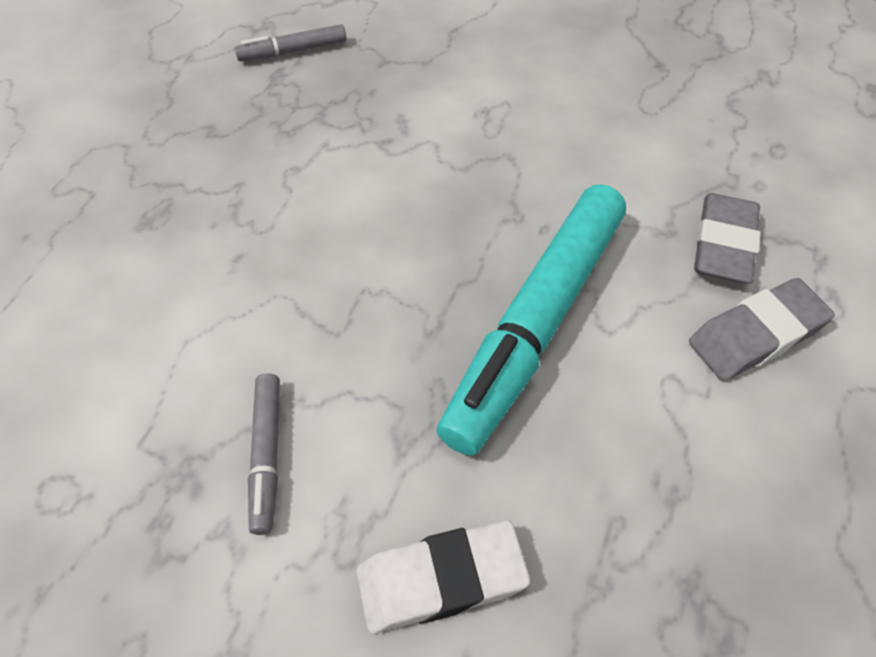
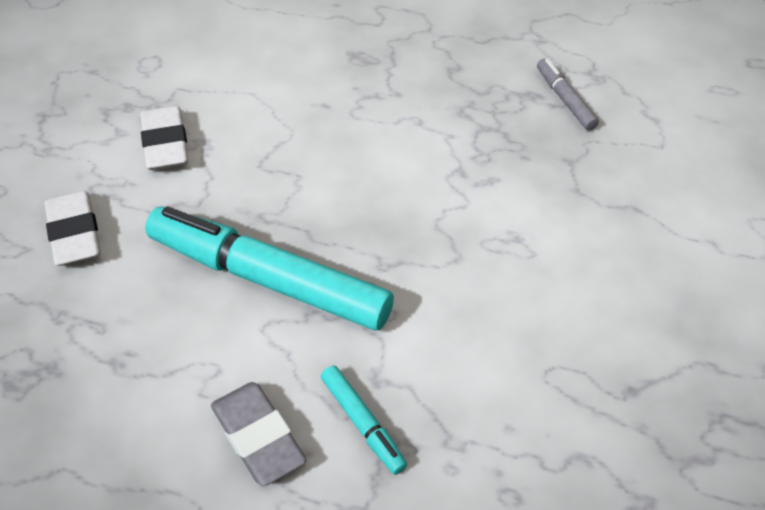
camera: 85 degrees right, 5 degrees down
grey marker [248,373,280,535] -> white eraser [140,106,189,170]
grey eraser [694,193,761,284] -> turquoise marker [321,366,407,475]

